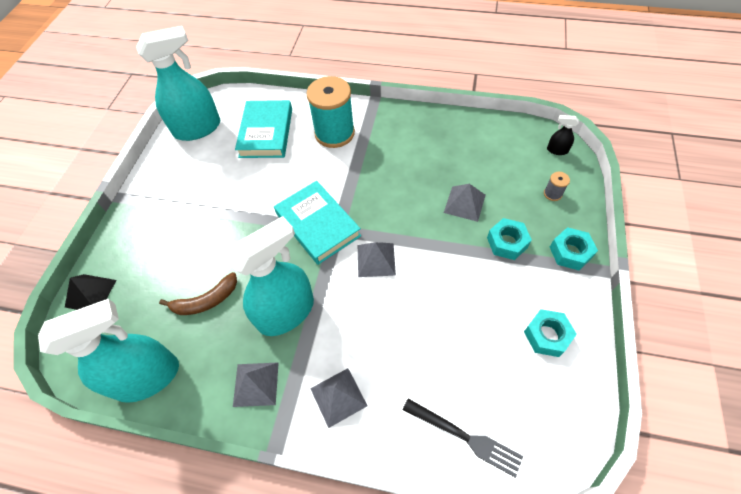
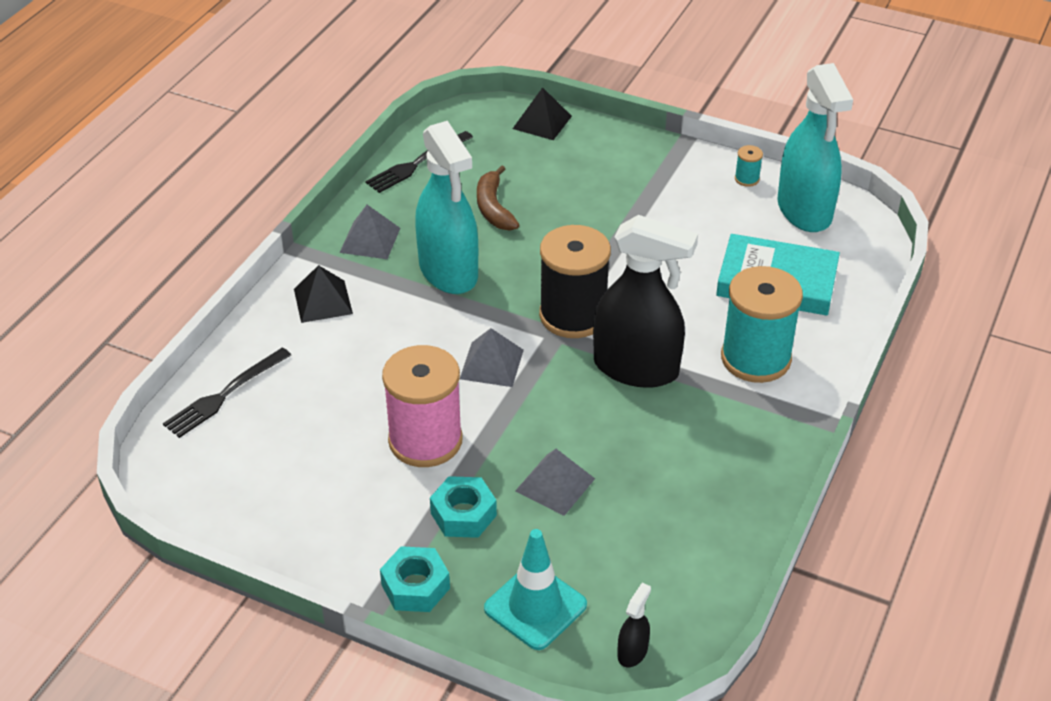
camera: 100 degrees right, 15 degrees down
turquoise spray bottle [38,299,179,403] -> black fork [365,131,473,193]
turquoise book [274,181,361,265] -> black spool [539,225,611,338]
grey pyramid [310,368,368,428] -> black pyramid [294,265,353,323]
turquoise nut [524,309,577,357] -> none
grey spool [544,172,570,201] -> turquoise traffic cone [484,529,587,650]
none -> pink spool [382,345,463,467]
none -> black spray bottle [593,215,698,388]
none -> turquoise spool [735,145,763,187]

